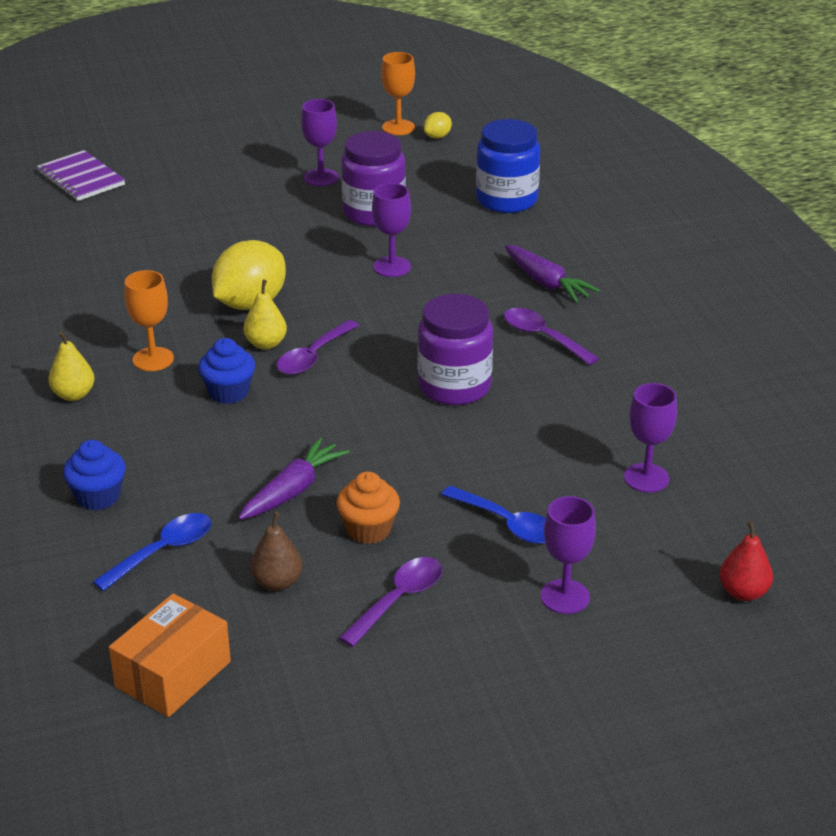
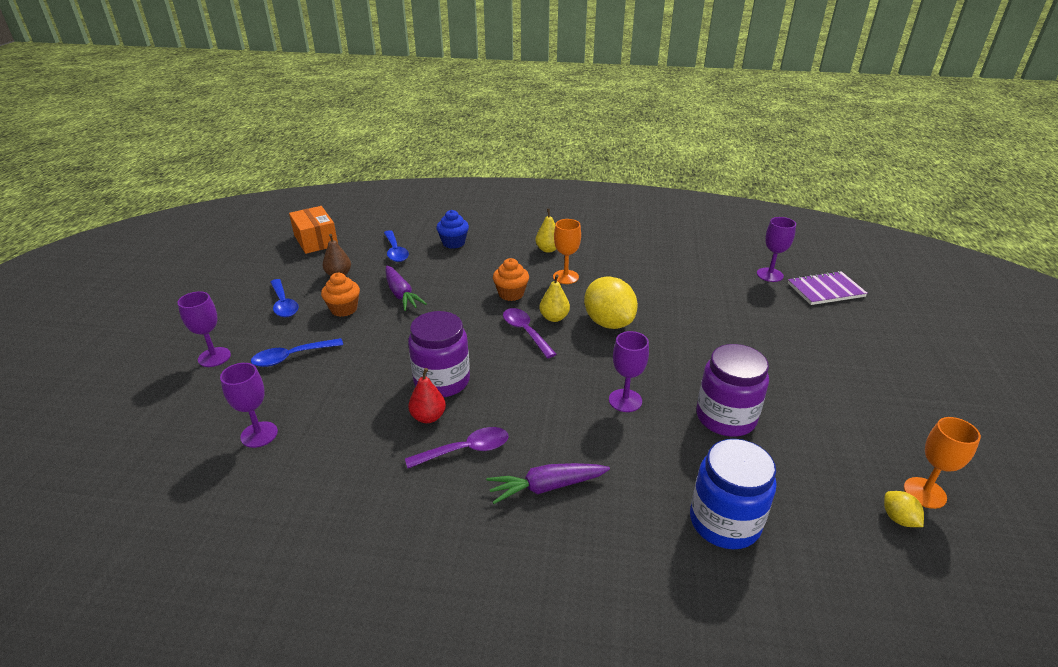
camera: 115 degrees right, 0 degrees up
blue cupcake [198,338,255,404] -> orange cupcake [493,258,529,301]
purple goblet [301,99,338,186] -> purple goblet moved to [757,217,796,282]
purple spoon [339,557,442,647] -> blue spoon [270,279,298,317]
red pear [720,521,773,601] -> red pear moved to [408,368,446,423]

